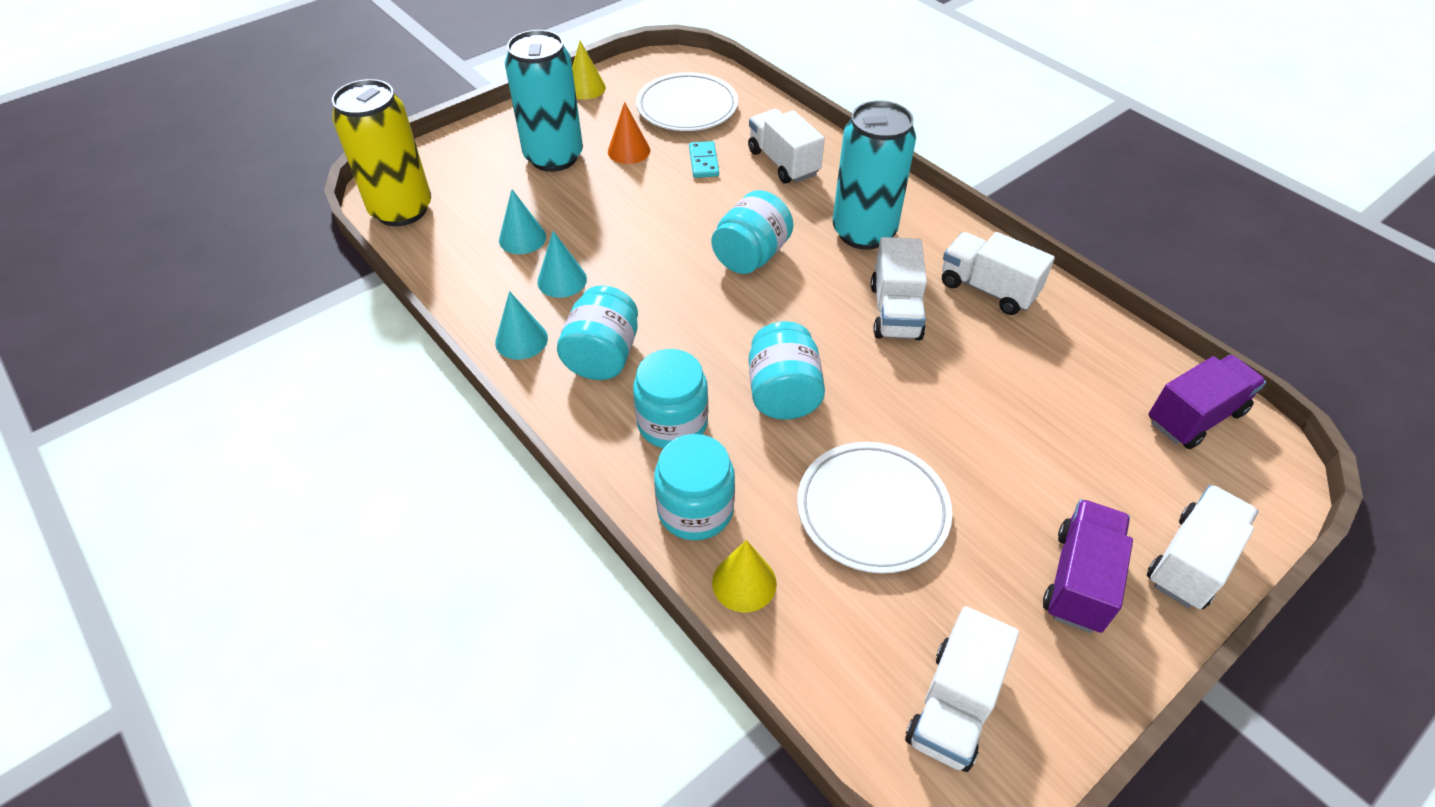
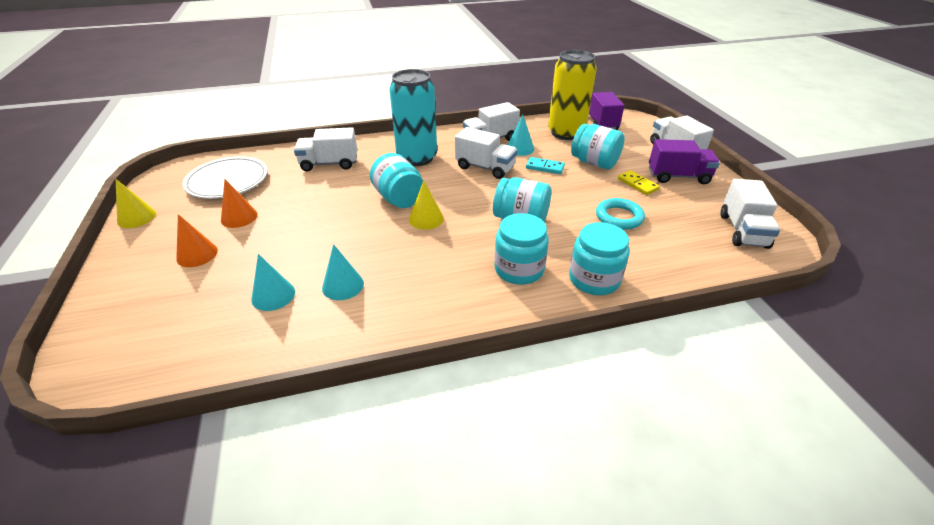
camera: 65 degrees left, 10 degrees down
yellow can [332,79,431,226] -> yellow can moved to [548,50,597,140]
turquoise cone [495,291,548,360] -> turquoise cone moved to [508,114,534,156]
turquoise can [505,30,583,172] -> orange cone [176,214,218,267]
turquoise jar [557,285,638,380] -> turquoise jar moved to [571,124,625,169]
turquoise domino [689,141,719,178] -> turquoise domino moved to [526,157,565,174]
yellow cone [712,540,777,613] -> yellow cone moved to [409,180,444,230]
white plate [797,442,952,573] -> turquoise ring [596,198,645,230]
white truck [905,606,1019,772] -> white truck turned 45 degrees clockwise [720,179,780,249]
purple truck [1043,499,1133,633] -> purple truck turned 135 degrees clockwise [649,139,720,184]
none -> yellow domino [618,170,660,195]

